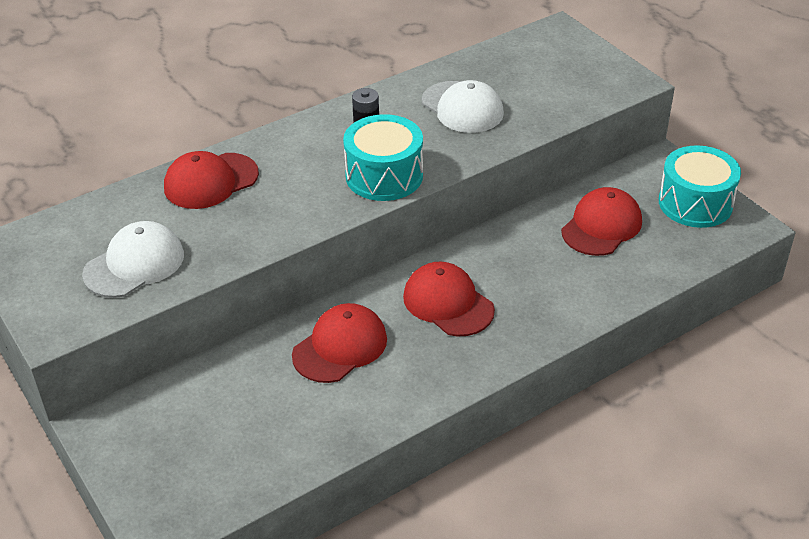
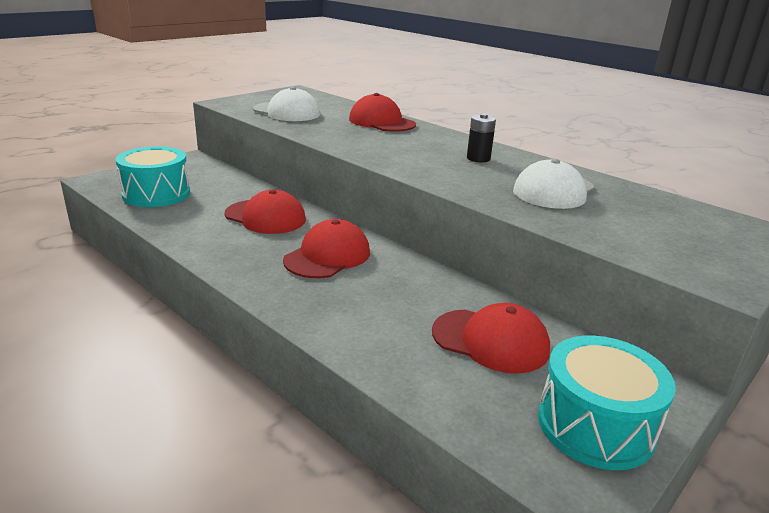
camera: 75 degrees right, 15 degrees down
turquoise drum [343,114,423,201] -> turquoise drum moved to [116,146,190,207]

